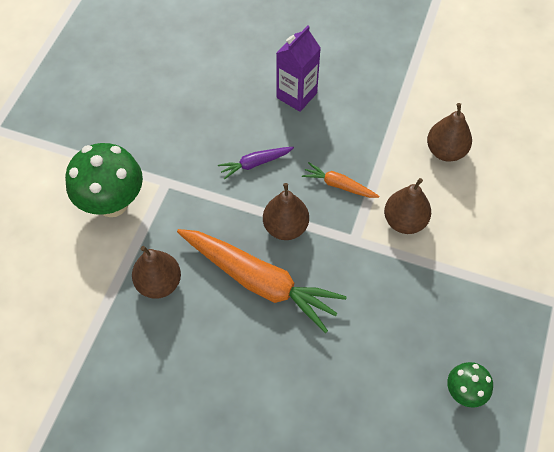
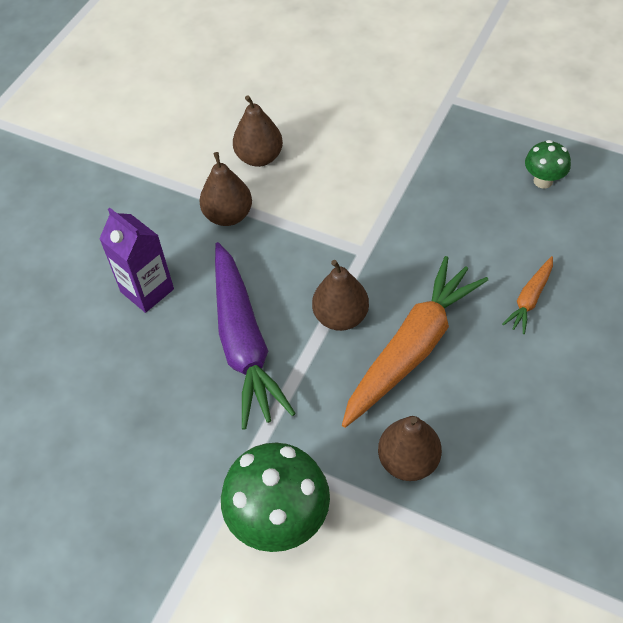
camera: 80 degrees left, 5 degrees down
purple carrot [218,147,294,180] -> purple carrot [215,242,296,430], size x2.15
orange carrot [302,162,379,198] -> orange carrot moved to [502,256,553,334]
brown pear [384,178,431,234] -> brown pear moved to [199,152,252,226]

